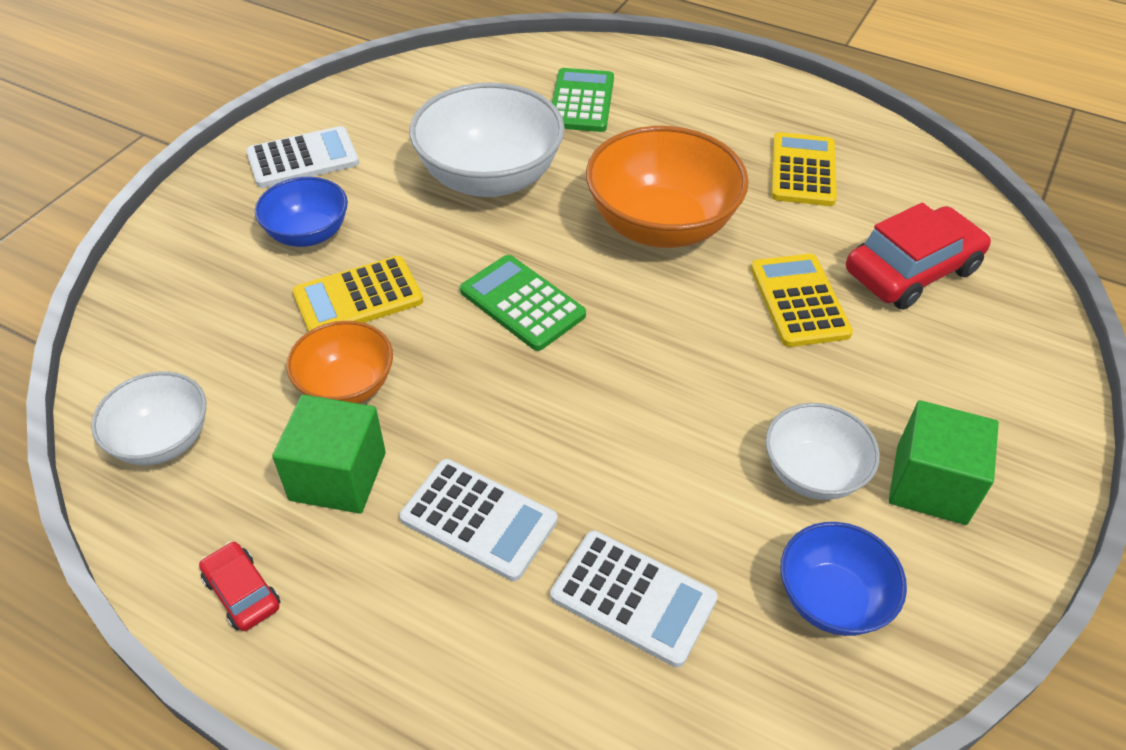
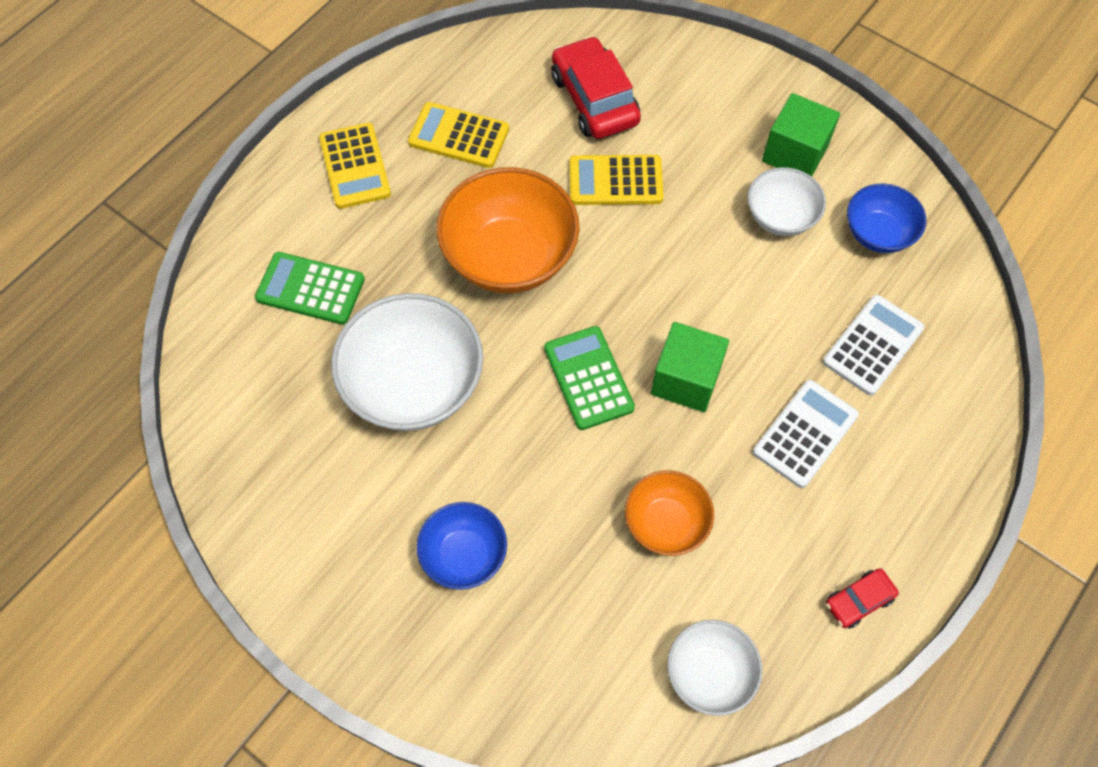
camera: 80 degrees left, 15 degrees up
white calculator [246,126,359,188] -> none
green cube [272,395,386,514] -> green cube moved to [651,322,729,412]
yellow calculator [292,256,423,332] -> yellow calculator moved to [319,123,391,209]
green calculator [460,255,586,351] -> green calculator turned 105 degrees clockwise [544,326,635,430]

